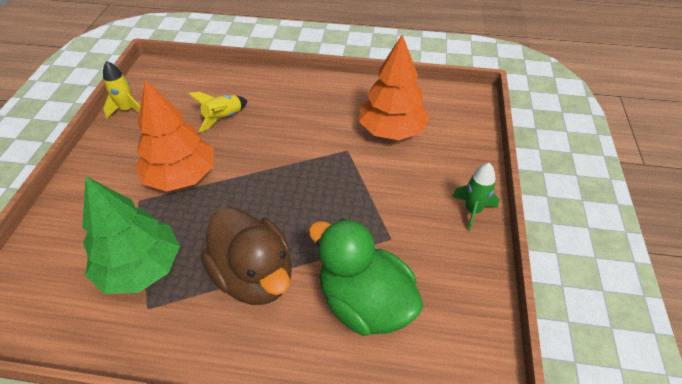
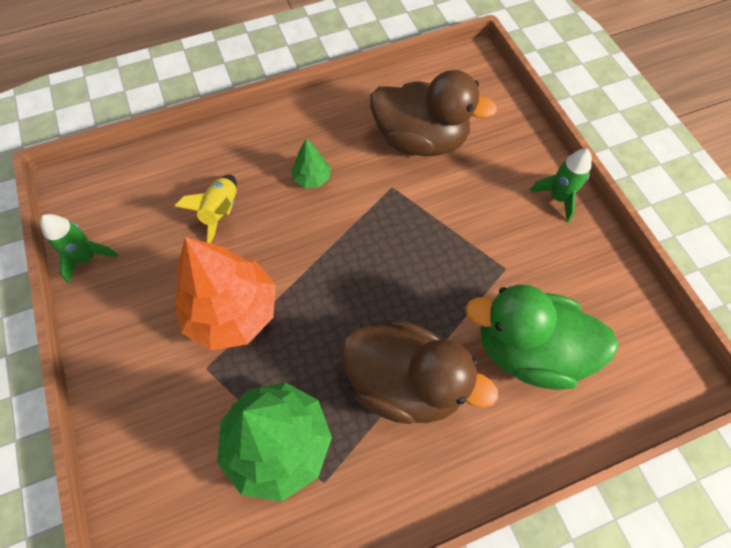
camera: 30 degrees left, 15 degrees up
yellow rocket [103,61,140,119] -> green rocket [40,214,118,283]
orange tree [359,34,430,140] -> brown duck [370,70,497,156]
none -> green tree [291,139,331,188]

